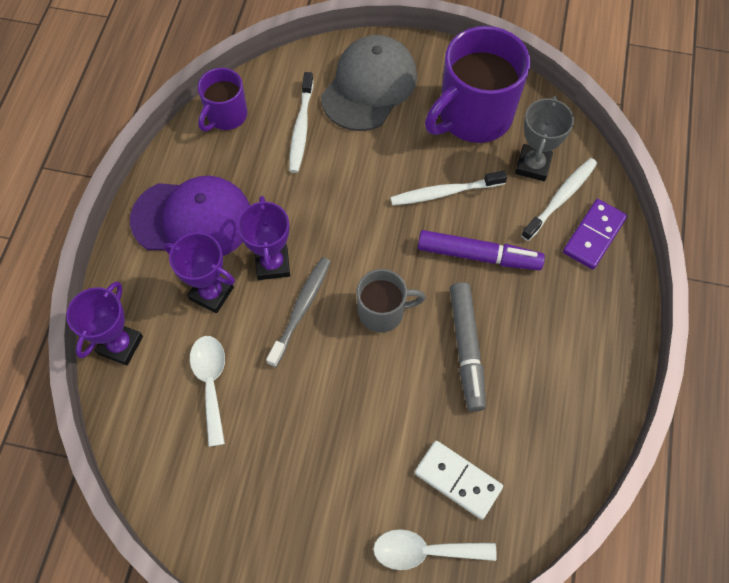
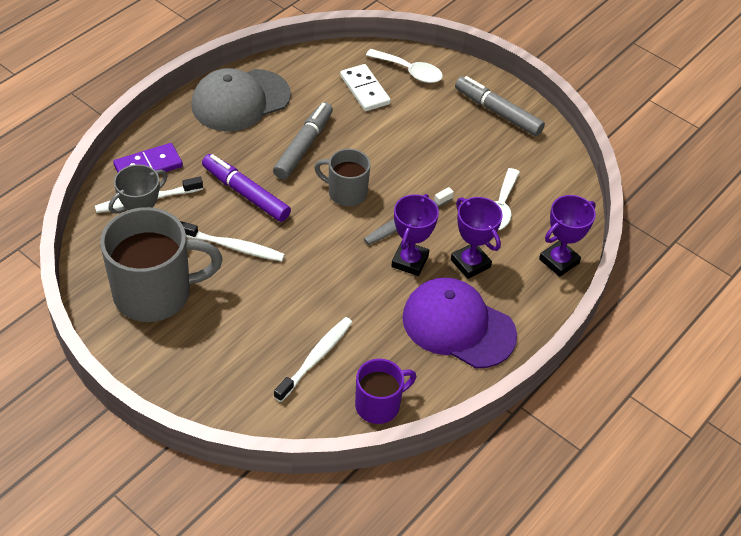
camera: 155 degrees left, 15 degrees down
grey cap [321,35,417,131] -> grey cap moved to [191,68,291,132]
purple mug [425,26,530,143] -> grey mug [100,207,223,322]
none -> grey marker [455,76,545,136]

